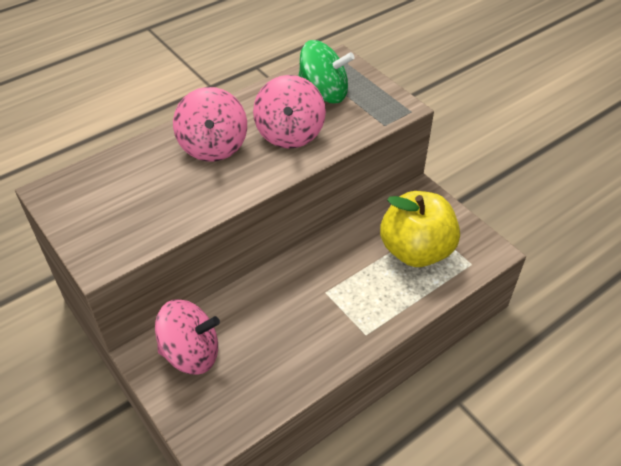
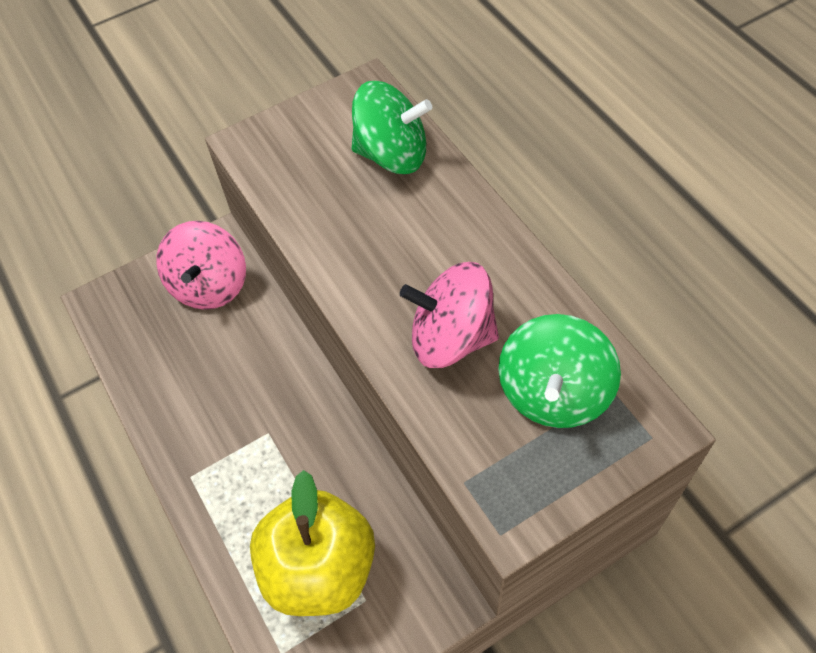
camera: 100 degrees right, 10 degrees up
pink spinning top [173,87,247,162] -> none
none -> green spinning top [352,81,432,174]

